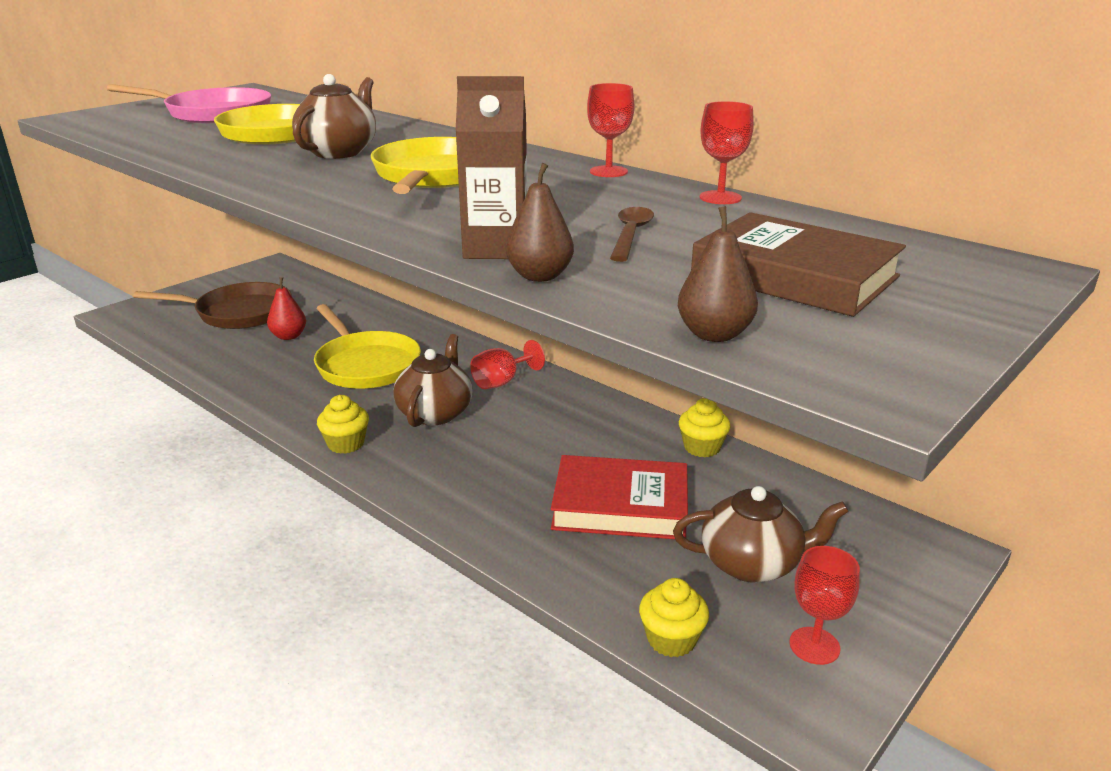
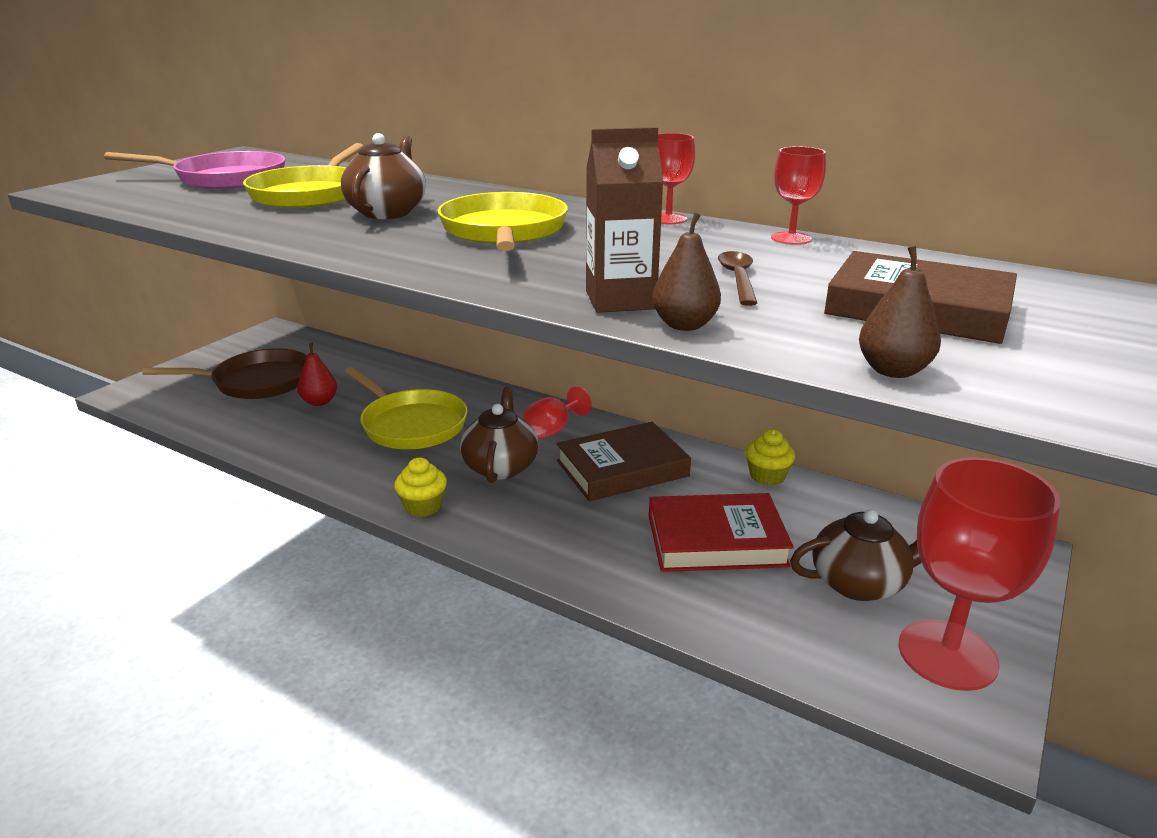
camera: 10 degrees left, 0 degrees up
yellow cupcake [639,578,709,657] -> none
red goblet [789,546,860,665] -> red goblet [899,457,1061,691], size x2.01
none -> brown book [557,422,691,501]

